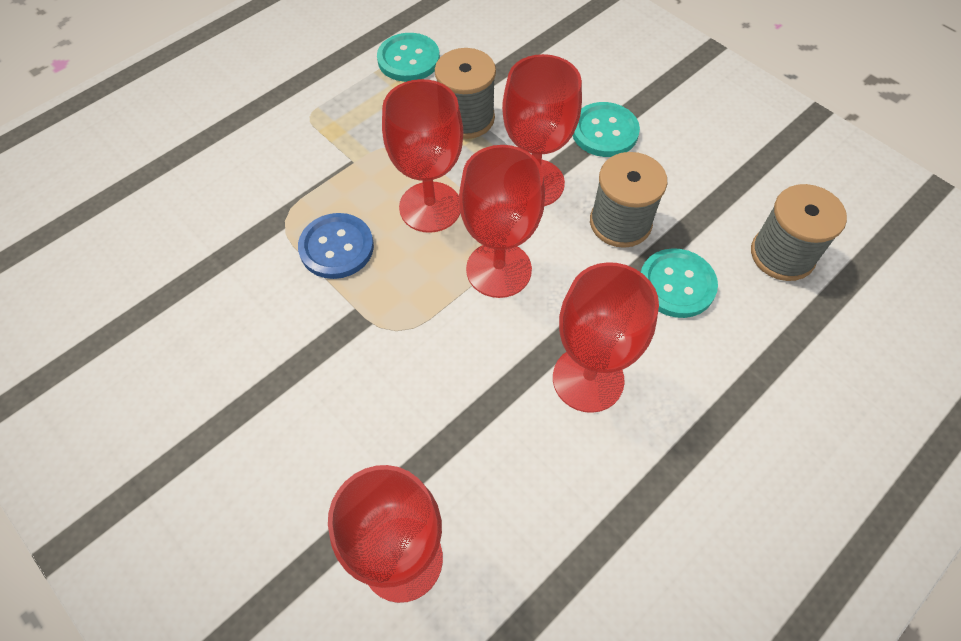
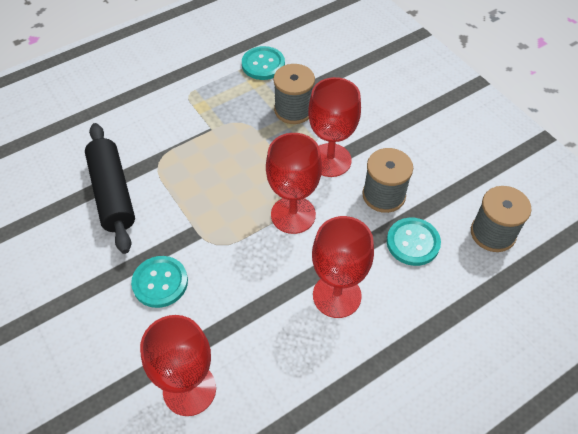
camera: 10 degrees right, 5 degrees down
blue button [298,213,374,279] -> none
red goblet [382,79,463,233] -> none
turquoise button [573,102,640,157] -> turquoise button moved to [131,256,188,308]
none -> black rolling pin [85,123,135,254]

